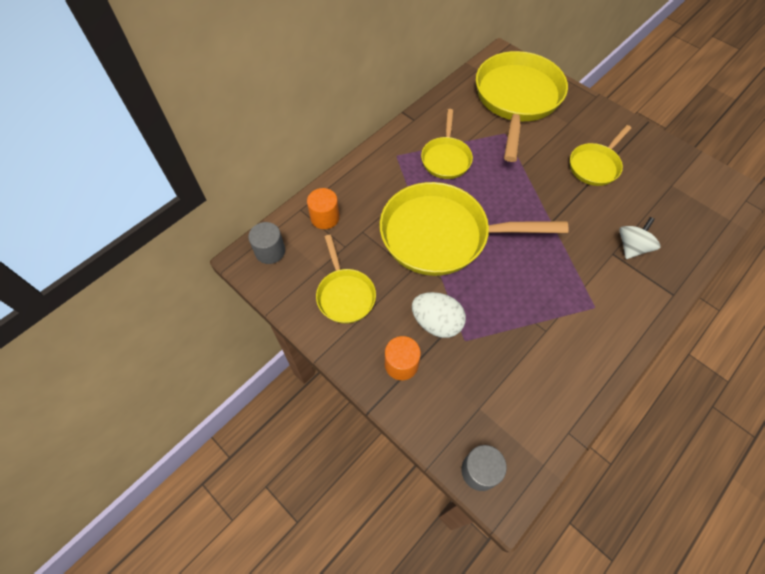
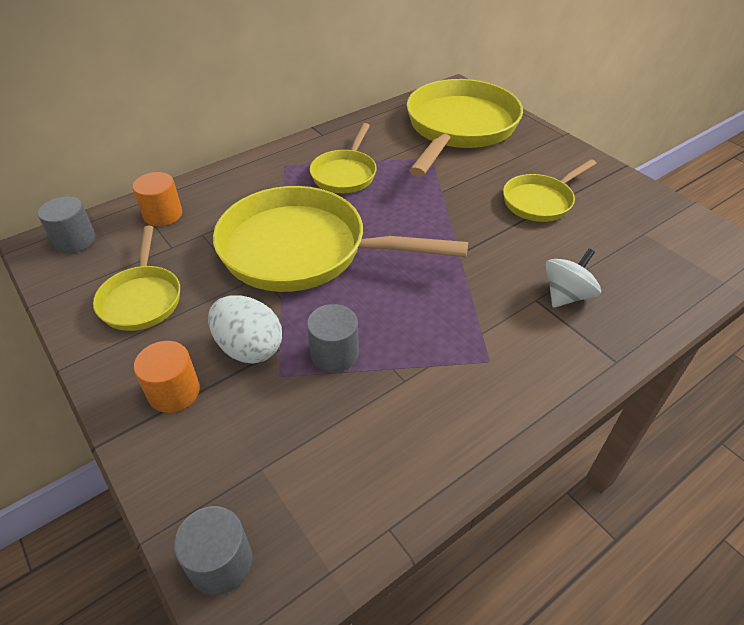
camera: 10 degrees right, 15 degrees down
none -> grey cylinder [307,304,359,372]

